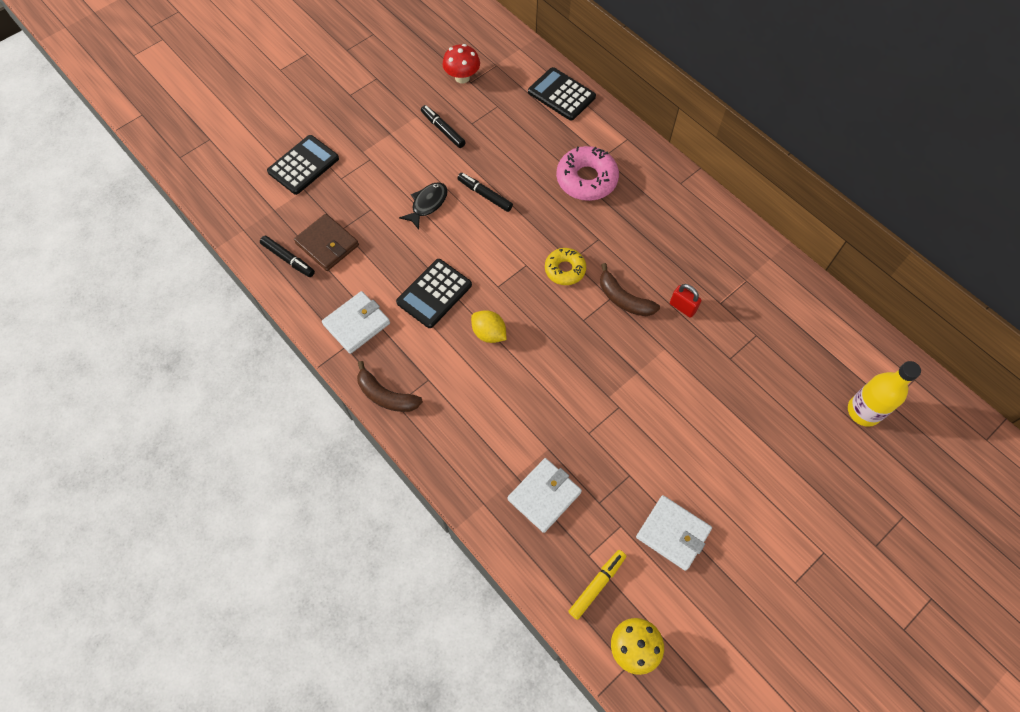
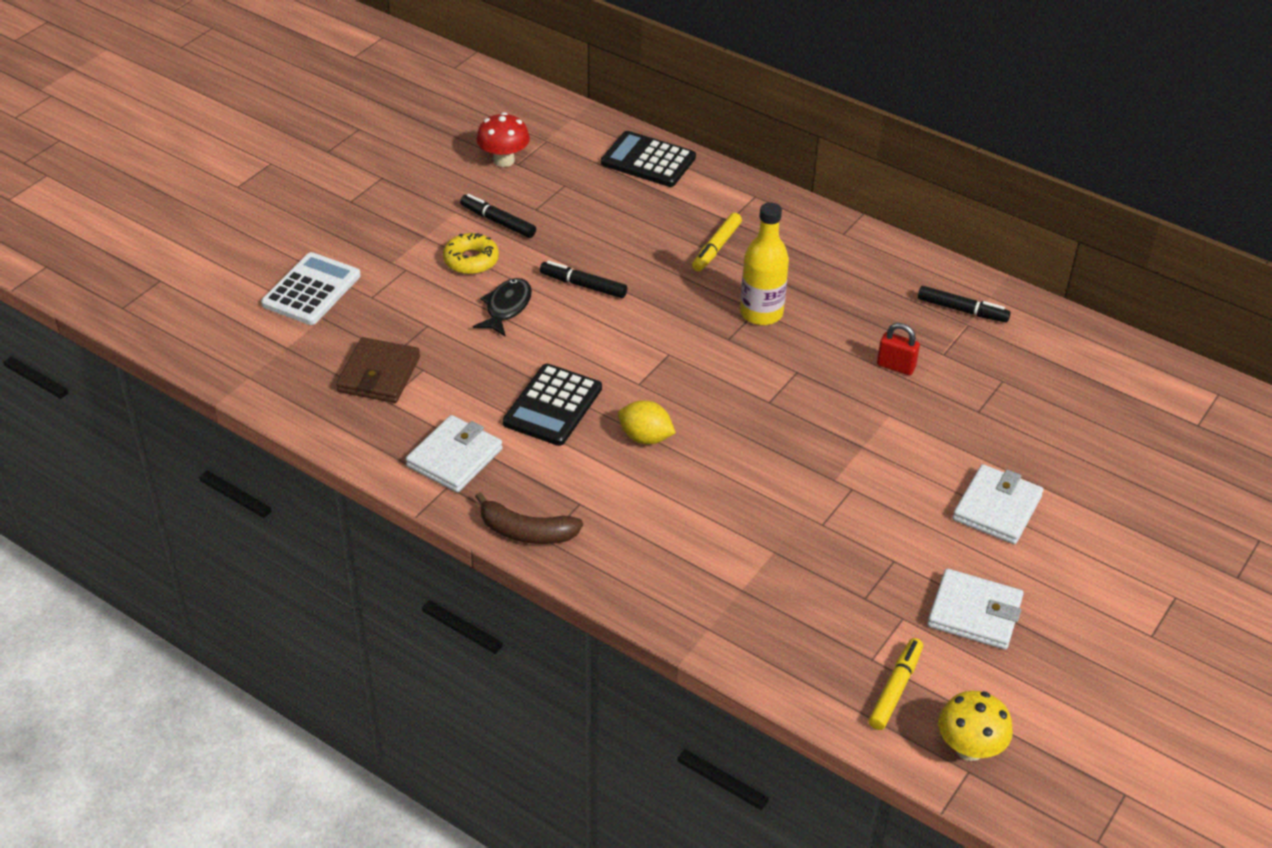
camera: 15 degrees left, 20 degrees down
black marker [260,236,315,277] -> black marker moved to [918,286,1011,322]
black calculator [267,135,339,195] -> white calculator [261,252,361,325]
brown wallet [294,214,359,271] -> brown wallet turned 75 degrees clockwise [336,337,420,403]
white wallet [508,458,582,533] -> white wallet moved to [953,464,1044,544]
yellow donut [545,248,586,285] -> yellow donut moved to [443,233,499,275]
pink donut [556,146,619,201] -> yellow marker [692,213,742,272]
brown banana [600,263,660,316] -> none
yellow bottle [848,361,921,427] -> yellow bottle moved to [740,202,789,325]

